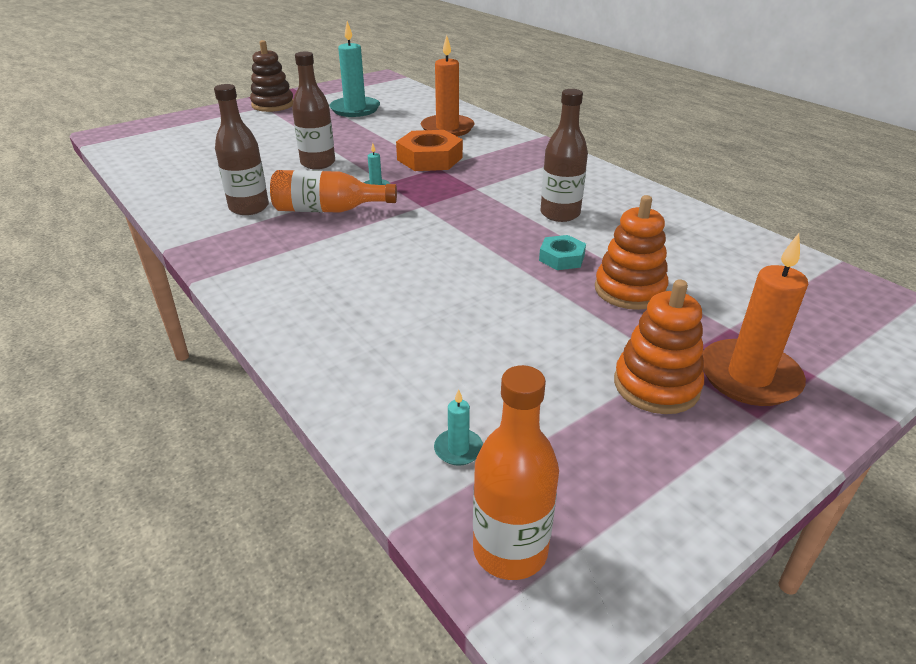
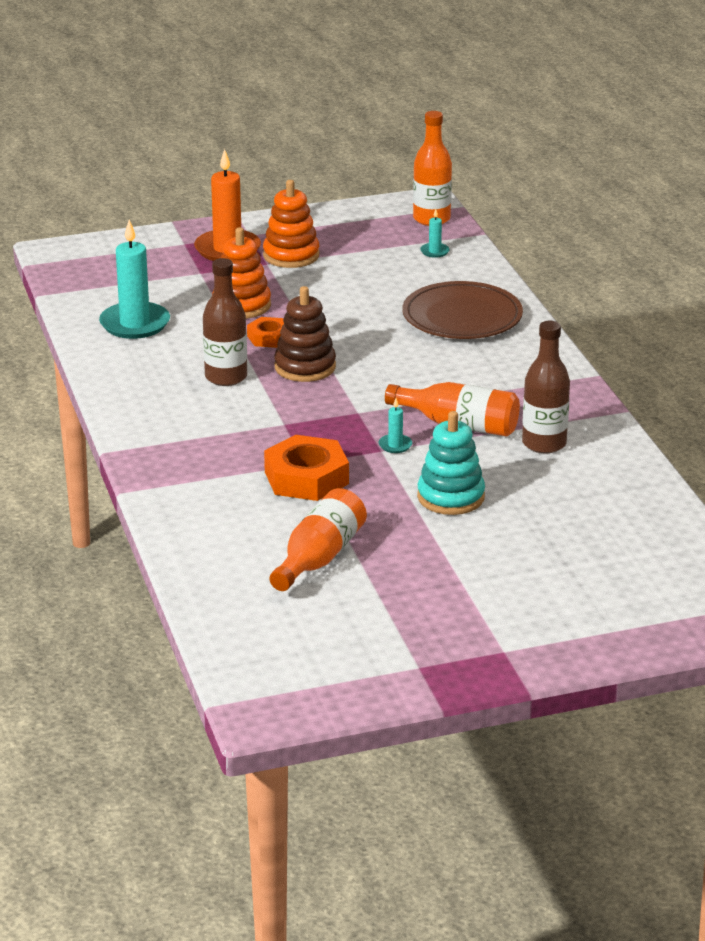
camera: 160 degrees left, 5 degrees down
brown stacking toy [250,40,293,112] -> brown stacking toy moved to [274,286,336,382]
brown bottle [292,51,335,169] -> turquoise stacking toy [417,411,485,515]
turquoise candle [329,21,380,117] -> turquoise candle moved to [99,219,170,339]
orange candle [421,35,474,137] -> none
turquoise nut [539,235,586,270] -> orange nut [247,317,284,348]
none -> orange bottle [270,488,367,591]
none -> brown plate [402,281,523,339]

